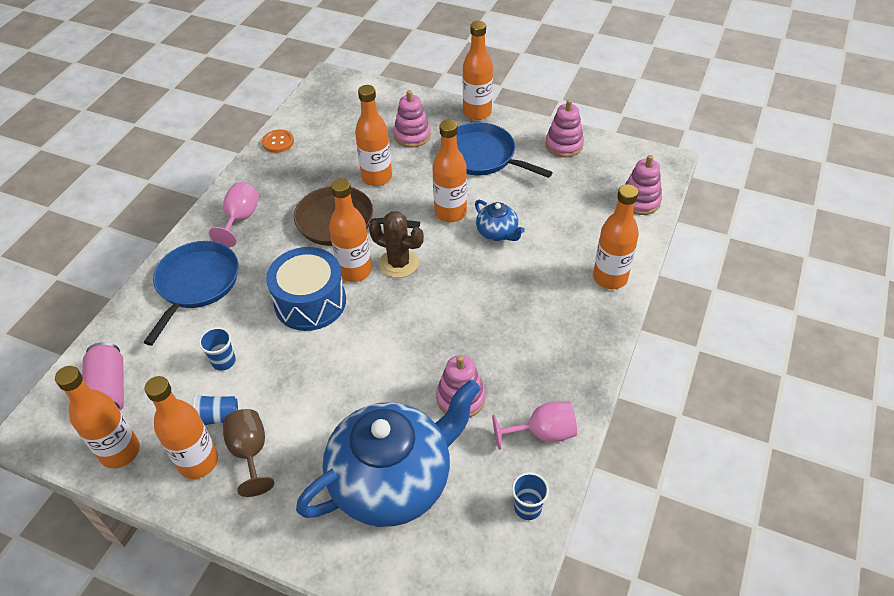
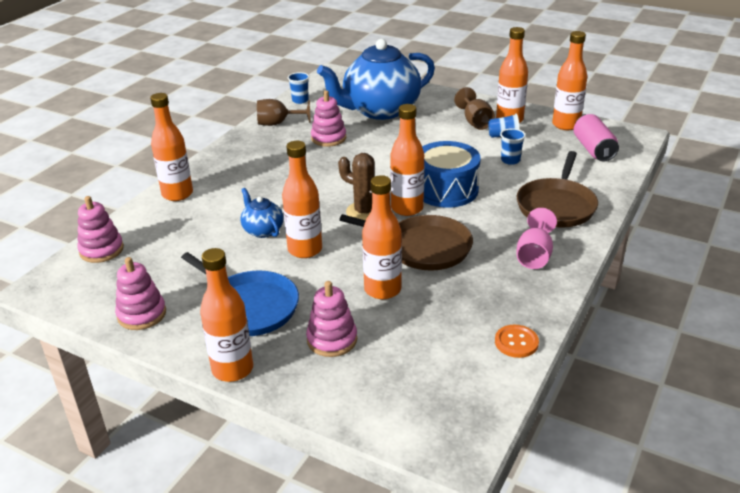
camera: 175 degrees left, 15 degrees down
blue pan [144,241,239,346] -> brown pan [517,151,598,228]
pink goblet [492,401,577,450] -> brown goblet [257,99,310,126]

